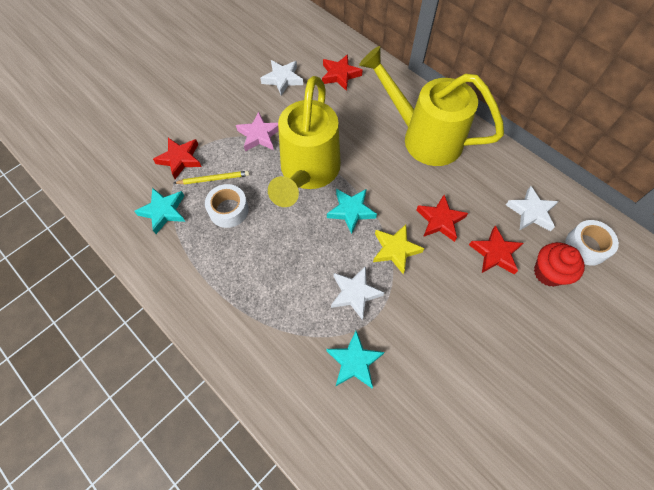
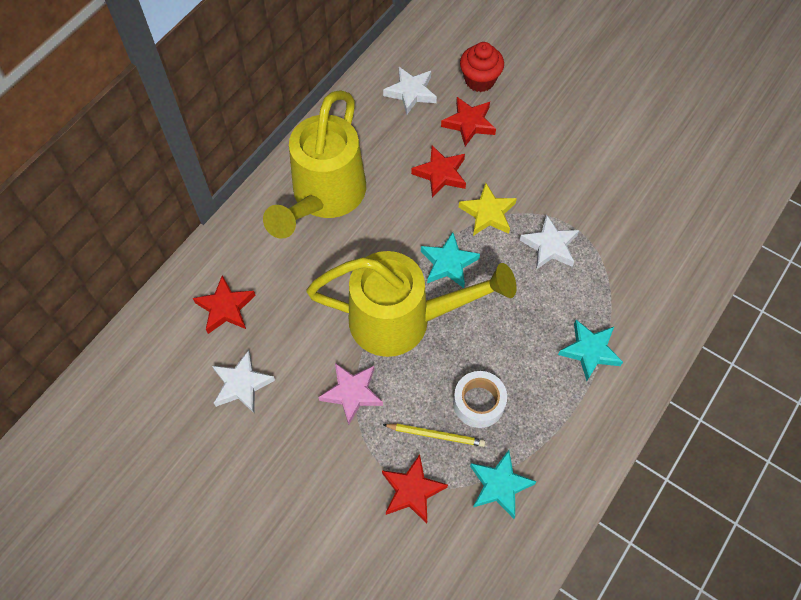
camera: 100 degrees left, 0 degrees up
yellow pencil [174,171,250,184] -> yellow pencil turned 120 degrees clockwise [383,424,485,447]
turquoise star [326,331,384,388] -> turquoise star moved to [558,320,623,381]
white tape [565,220,619,266] -> none

